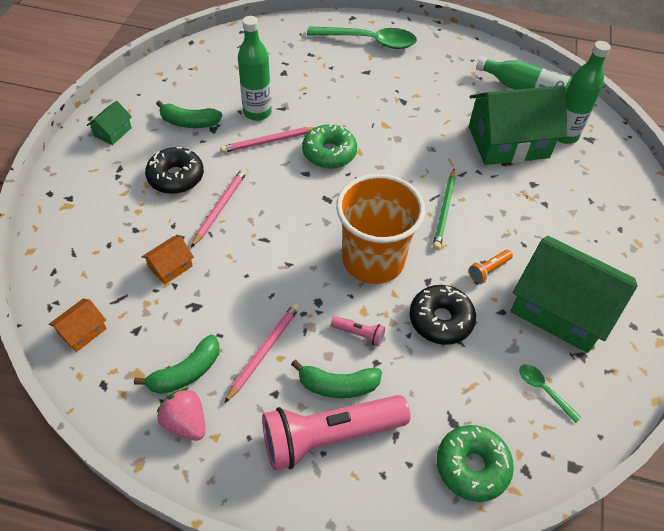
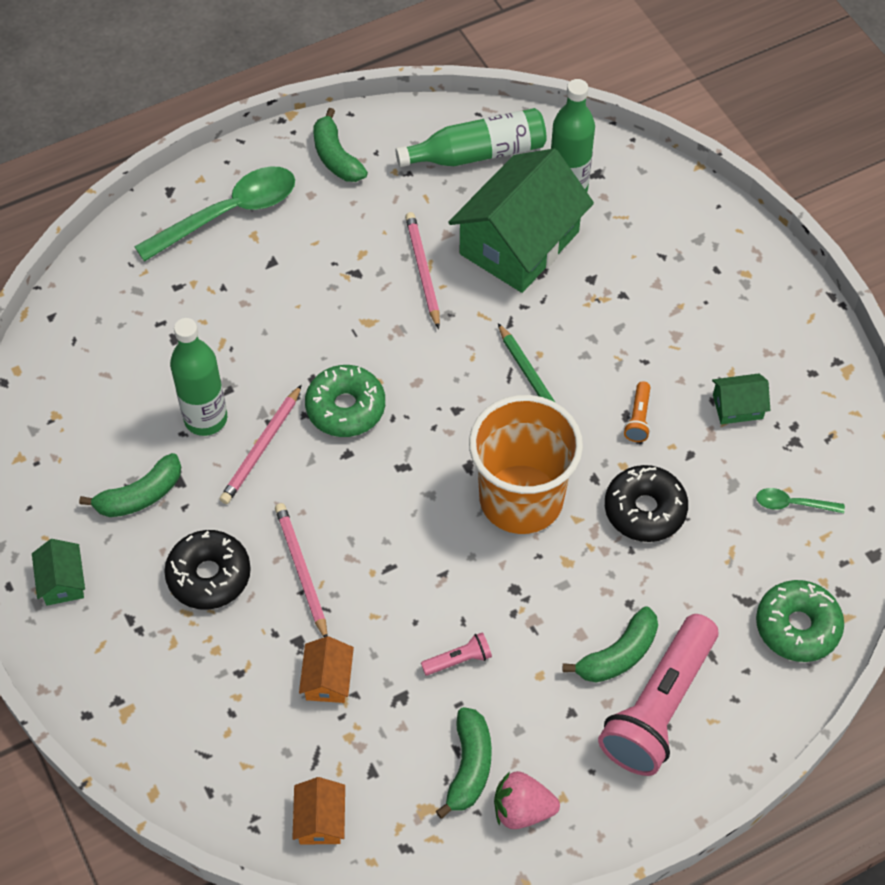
camera: 40 degrees left, 5 degrees up
pink pencil [224,303,300,403] -> pink pencil moved to [405,212,440,329]
pink flashlight [331,316,385,346] -> pink flashlight moved to [421,632,492,676]
green house [510,236,638,353] -> green house [712,373,770,424], size x0.43
none -> green banana [313,108,368,182]

